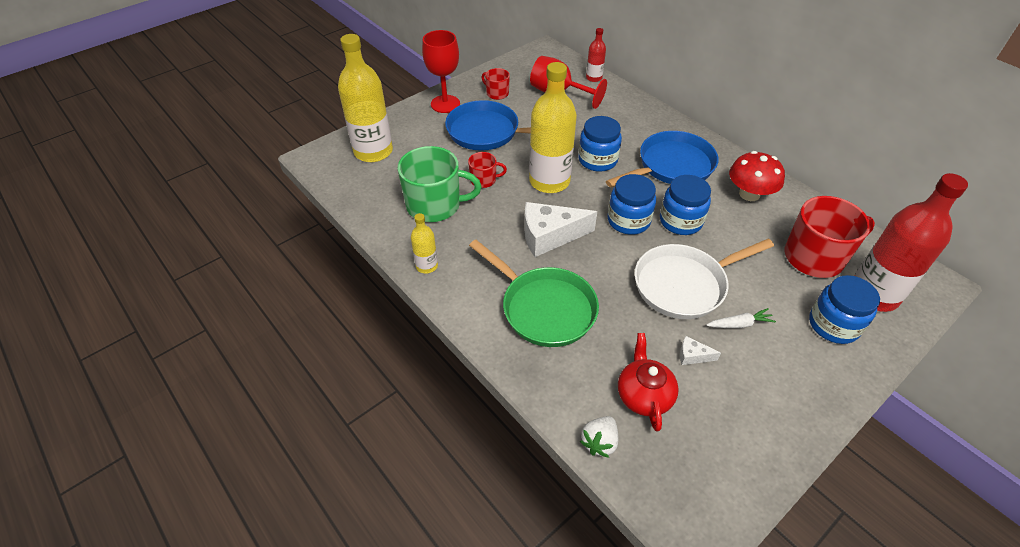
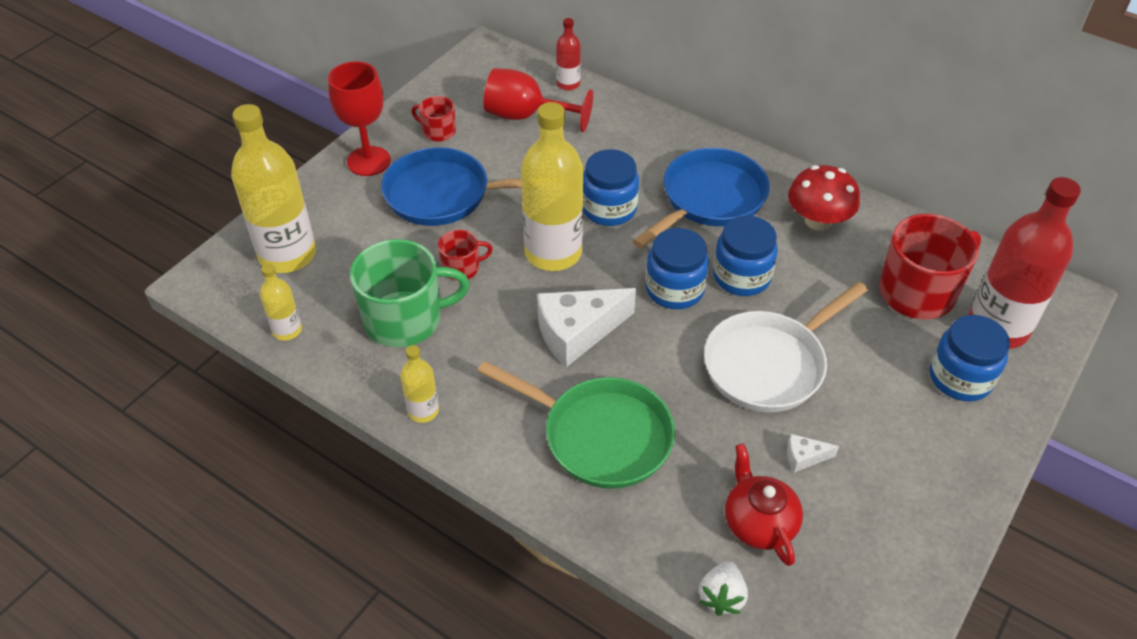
camera: 15 degrees left, 0 degrees up
white carrot [706,308,776,328] -> none
none -> yellow bottle [260,264,302,341]

